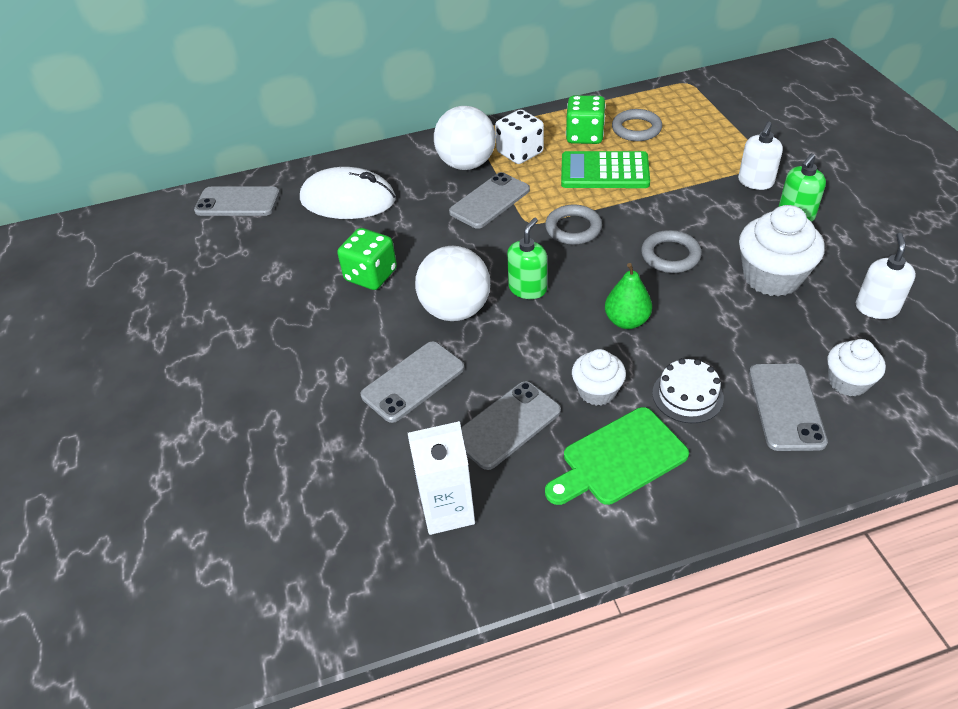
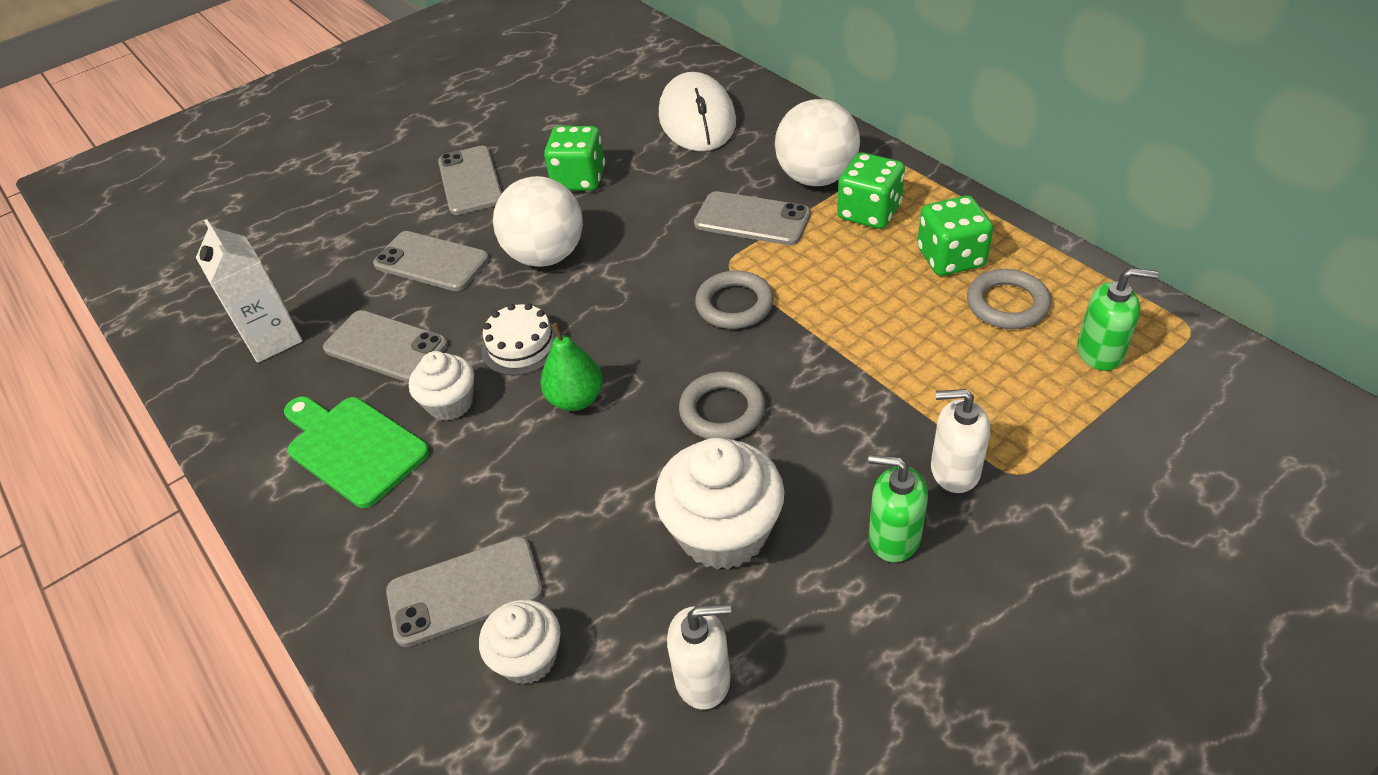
camera: 70 degrees right, 0 degrees up
grey phone [194,187,280,216] -> grey phone moved to [438,146,502,215]
white dice [495,109,544,164] -> green dice [837,153,905,229]
green soap dispenser [507,218,547,299] -> green soap dispenser moved to [1077,268,1158,371]
green calculator [561,151,650,188] -> none
white cake [652,358,724,423] -> white cake moved to [481,303,557,376]

